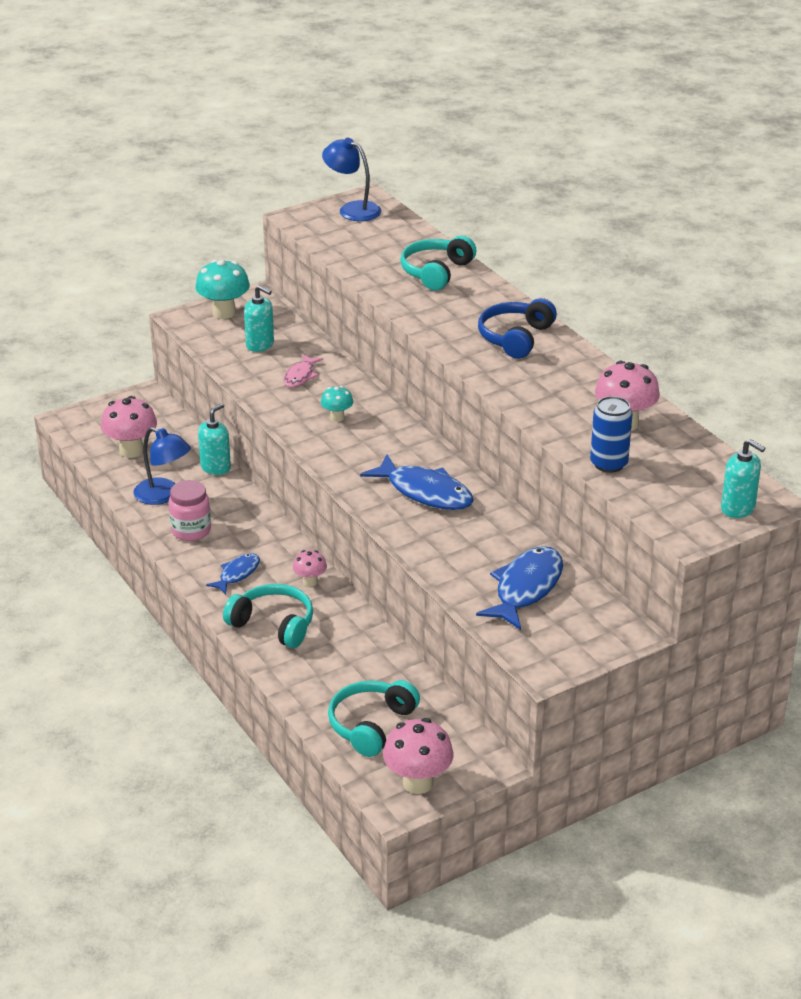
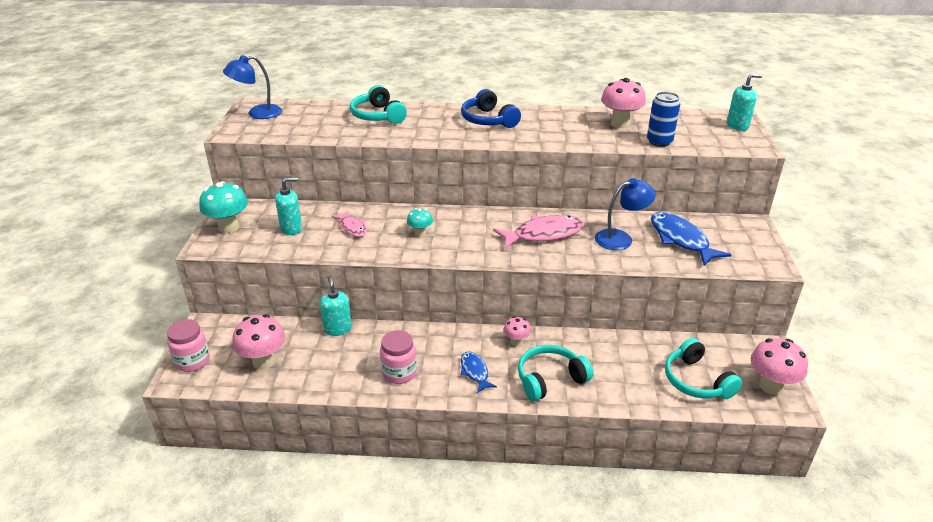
camera: 55 degrees left, 0 degrees up
blue lamp [133,427,191,505] -> blue lamp moved to [595,178,656,250]
blue fish [360,454,473,510] -> pink fish [493,215,584,249]
none -> pink jar [167,319,210,372]

